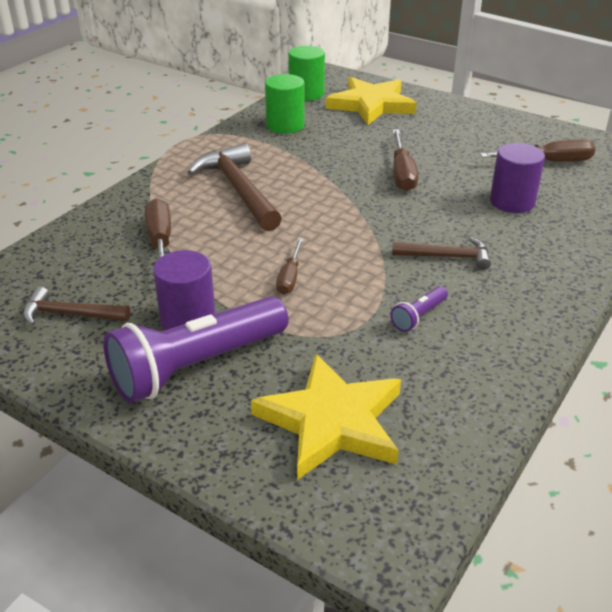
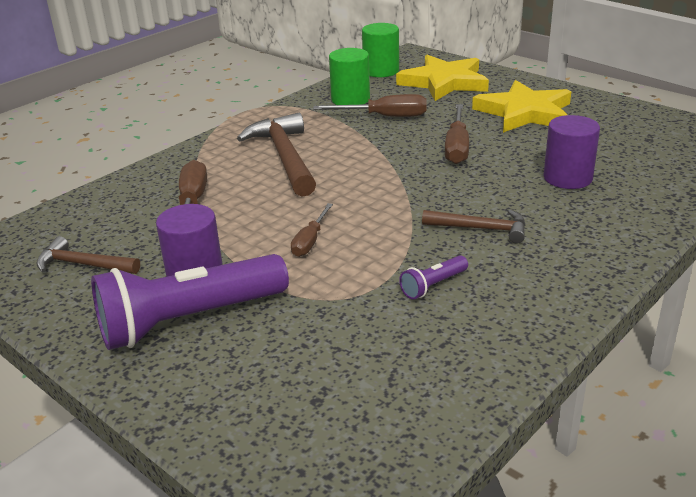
camera: 10 degrees right, 5 degrees down
yellow star [251,354,401,480] -> yellow star moved to [472,80,571,133]
brown screwdriver [480,139,595,162] -> brown screwdriver moved to [313,94,427,117]

